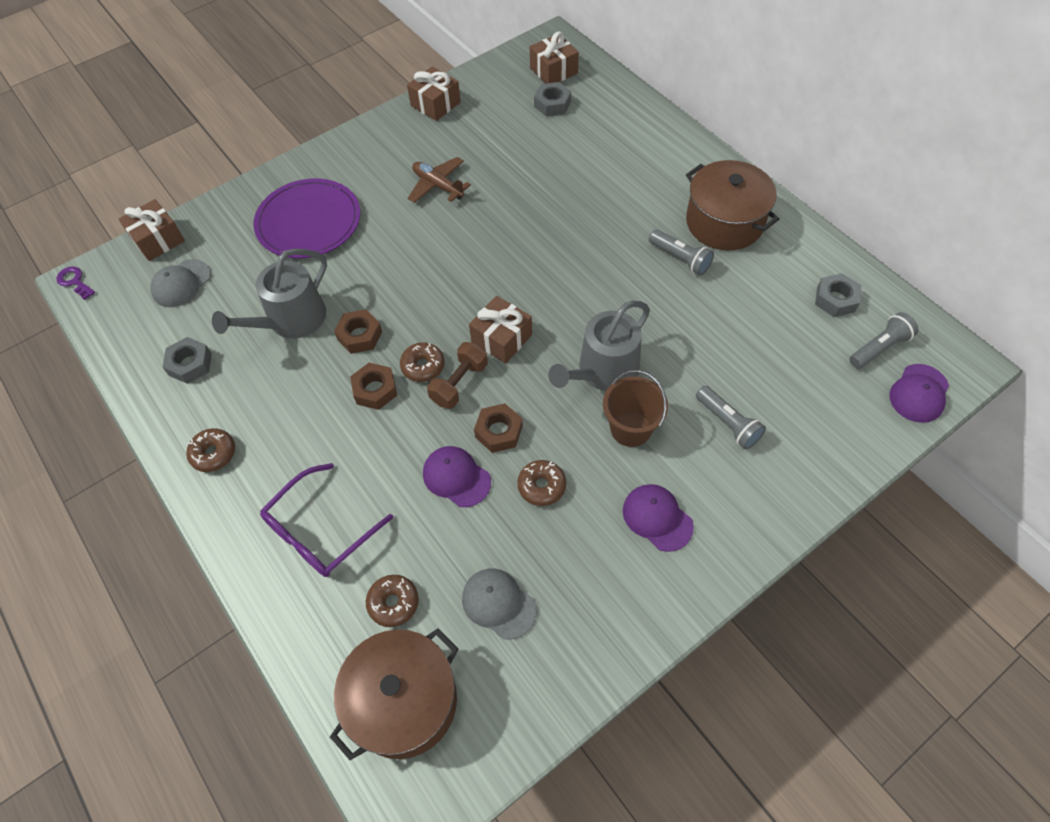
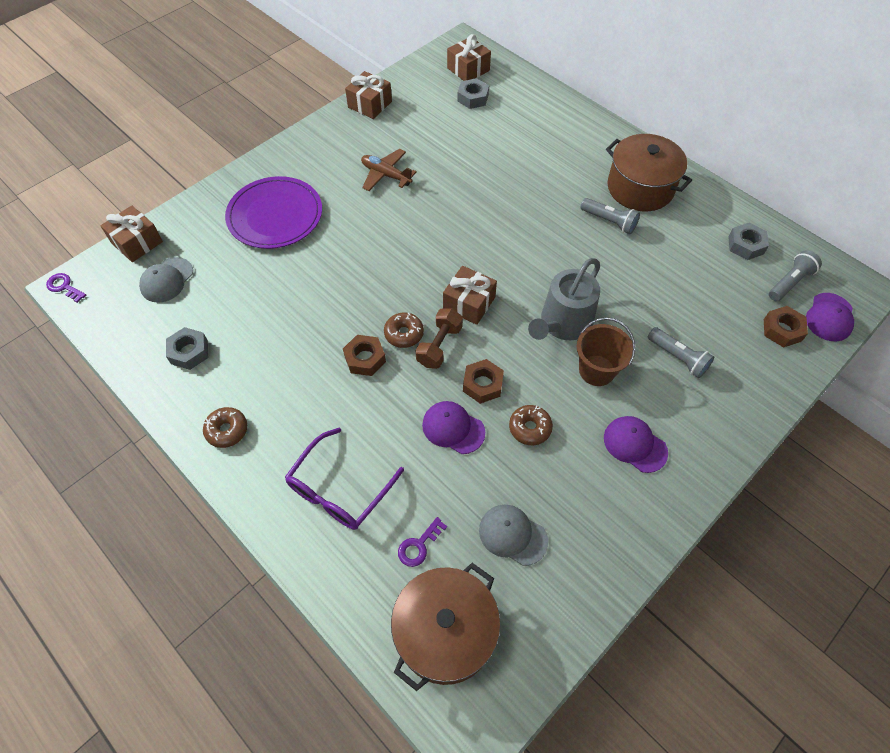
camera: 10 degrees left, 0 degrees up
grey watering can [212,248,327,339] -> none
brown nut [334,309,382,354] -> brown nut moved to [764,306,808,347]
brown donut [366,575,419,627] -> purple key [398,517,447,567]

